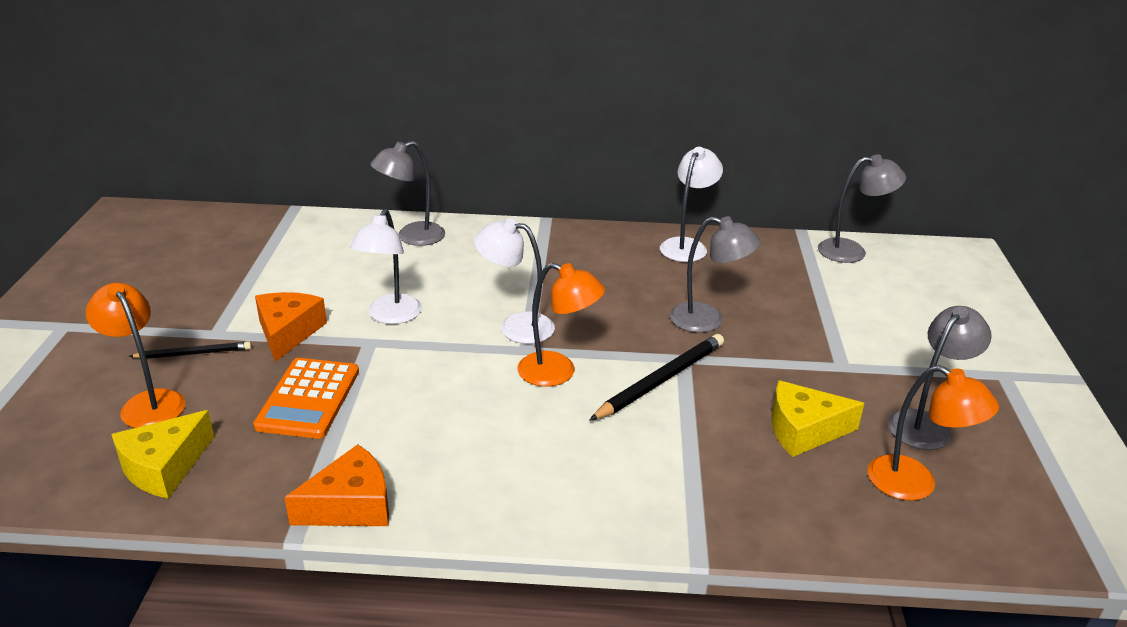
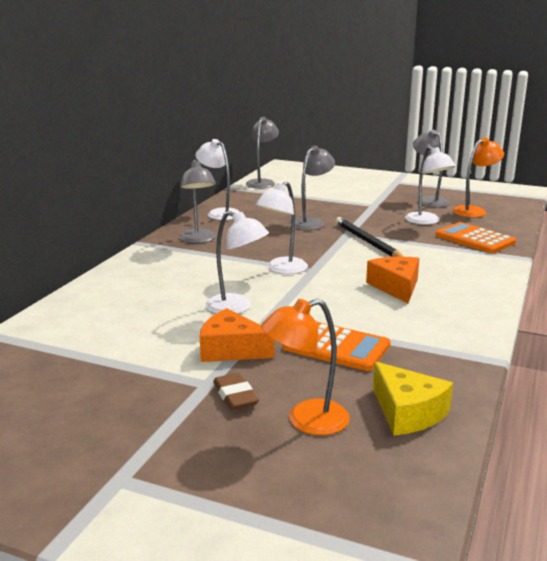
camera: 70 degrees left, 10 degrees down
black pencil [129,341,252,359] -> brown eraser [213,373,259,410]
orange cheese [285,444,389,526] -> orange cheese moved to [366,257,419,303]
grey lamp [370,141,445,246] -> grey lamp moved to [179,159,216,243]
orange lamp [518,263,605,387] -> none
yellow cheese [771,380,864,457] -> white lamp [405,146,456,225]
none -> orange calculator [435,222,516,253]

